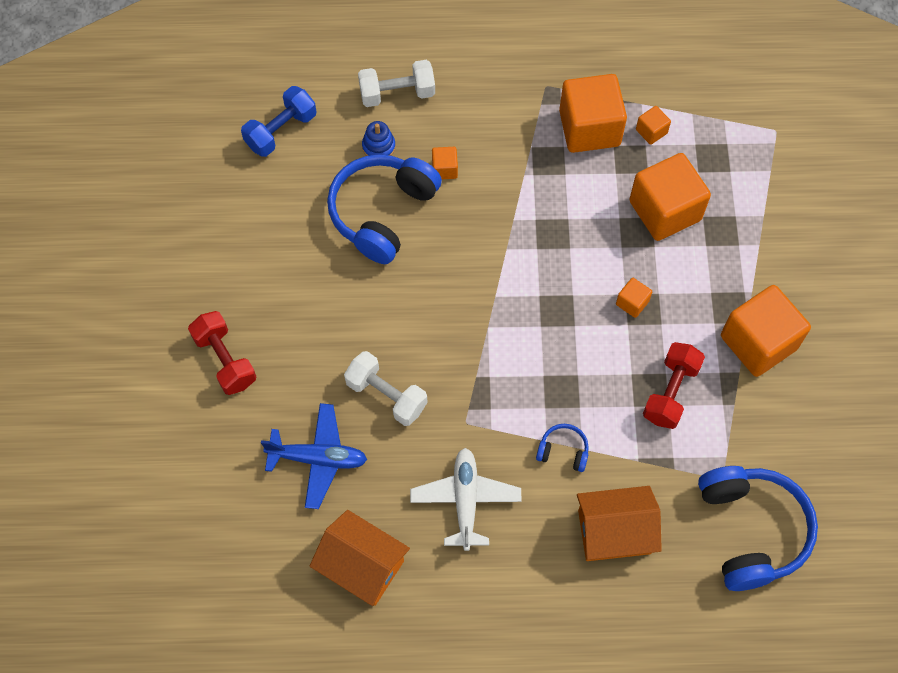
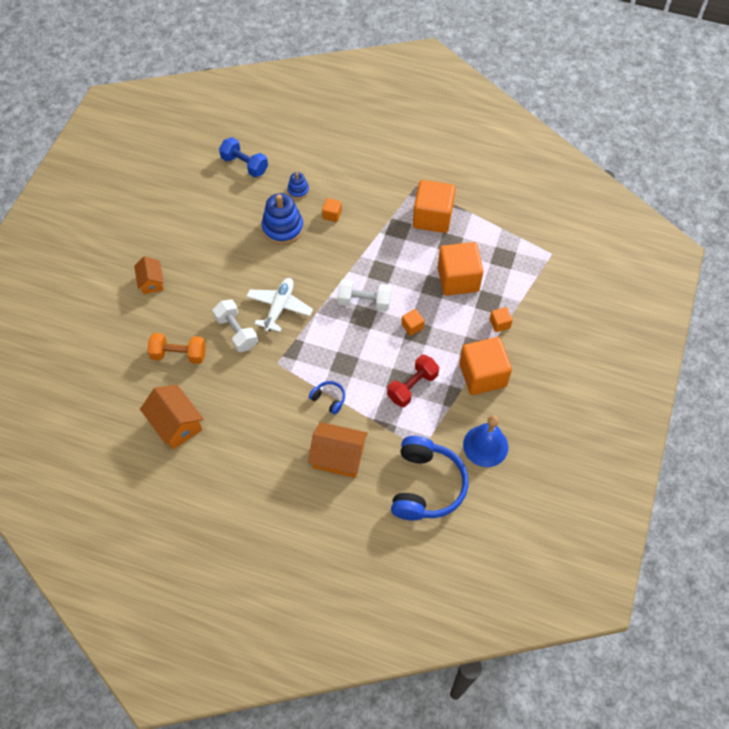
camera: 20 degrees right, 5 degrees down
red dumbbell [188,311,256,395] -> orange house [134,256,164,294]
blue dumbbell [241,86,316,157] -> blue dumbbell turned 60 degrees clockwise [219,137,268,177]
blue plane [261,403,367,509] -> orange dumbbell [148,333,206,364]
blue headphones [327,154,442,264] -> blue stacking toy [262,193,304,245]
white dumbbell [358,60,435,107] -> white dumbbell moved to [337,279,392,311]
white plane [410,448,522,551] -> white plane moved to [246,278,313,332]
orange cube [636,106,671,145] -> orange cube moved to [490,307,513,332]
none -> blue bell [463,415,508,467]

